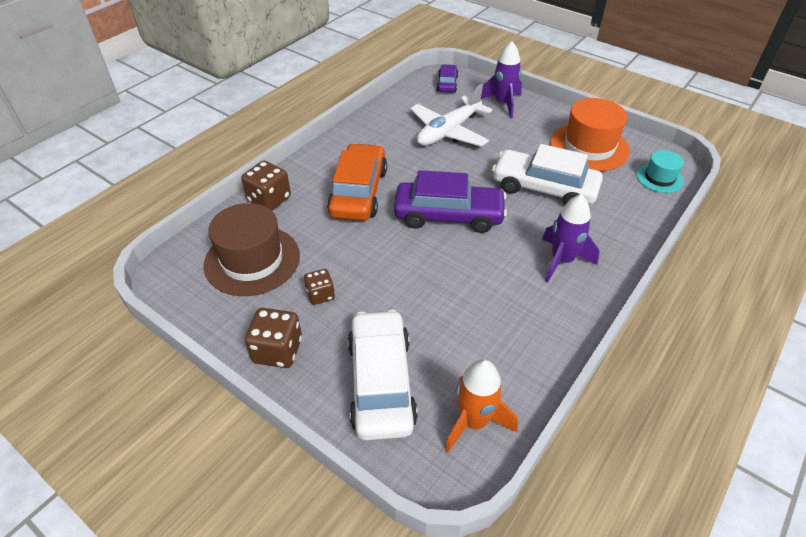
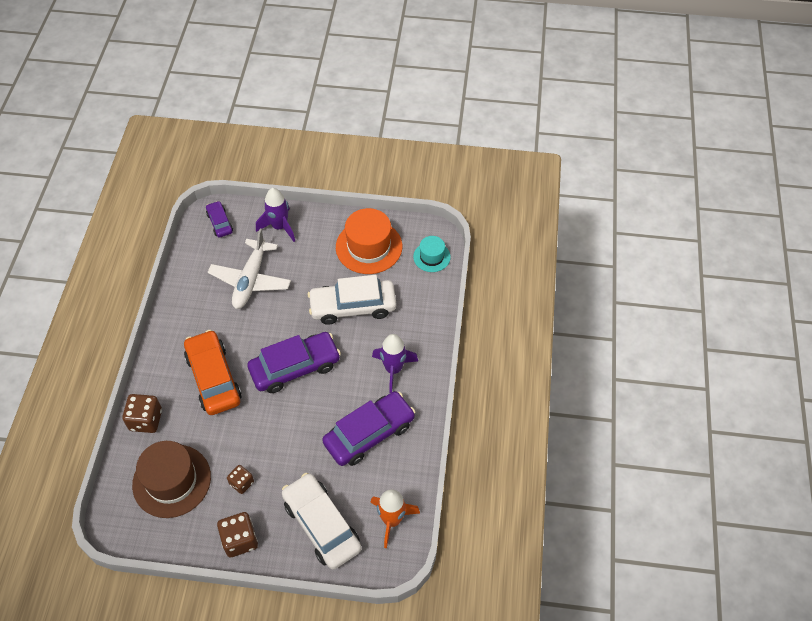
camera: 30 degrees left, 10 degrees up
none -> purple car [322,391,416,466]

